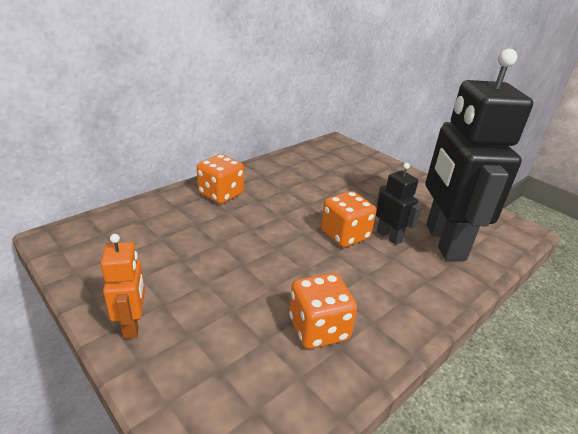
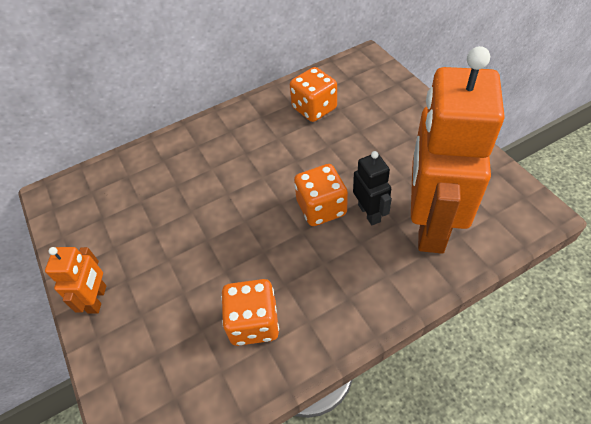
camera: 20 degrees right, 20 degrees up
orange dice [197,154,244,204] -> orange dice moved to [290,67,337,122]
black robot [426,49,533,261] -> orange robot [411,46,504,254]

